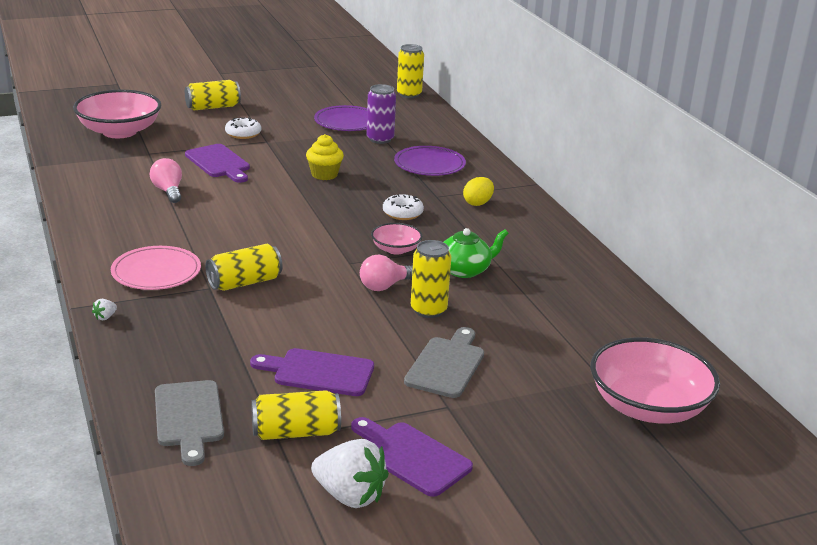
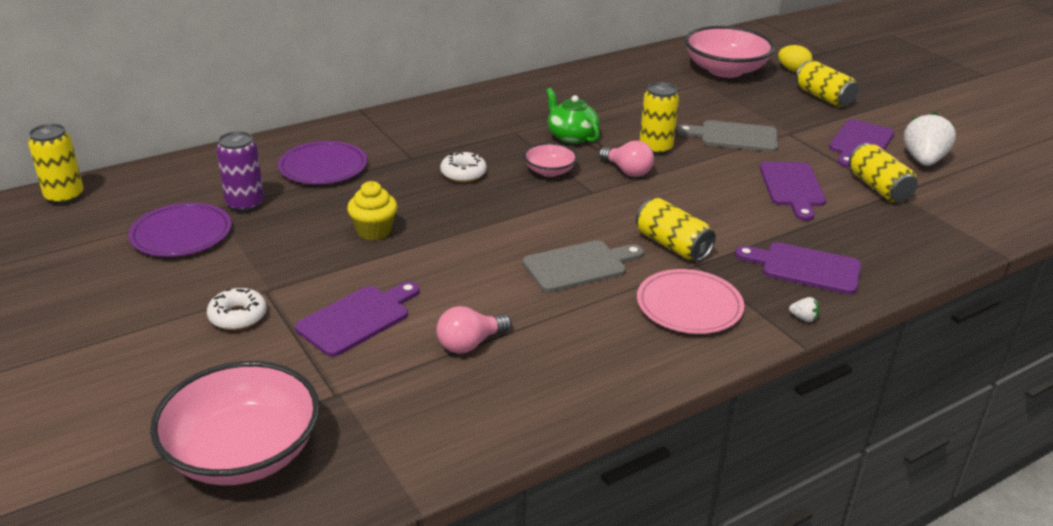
camera: 100 degrees left, 5 degrees up
grey cutting board [155,380,224,466] -> grey cutting board moved to [523,241,644,292]
yellow can [185,80,241,111] -> yellow can moved to [795,61,858,107]
yellow egg [463,177,494,206] -> yellow egg moved to [778,45,813,72]
none -> purple cutting board [735,242,861,294]

